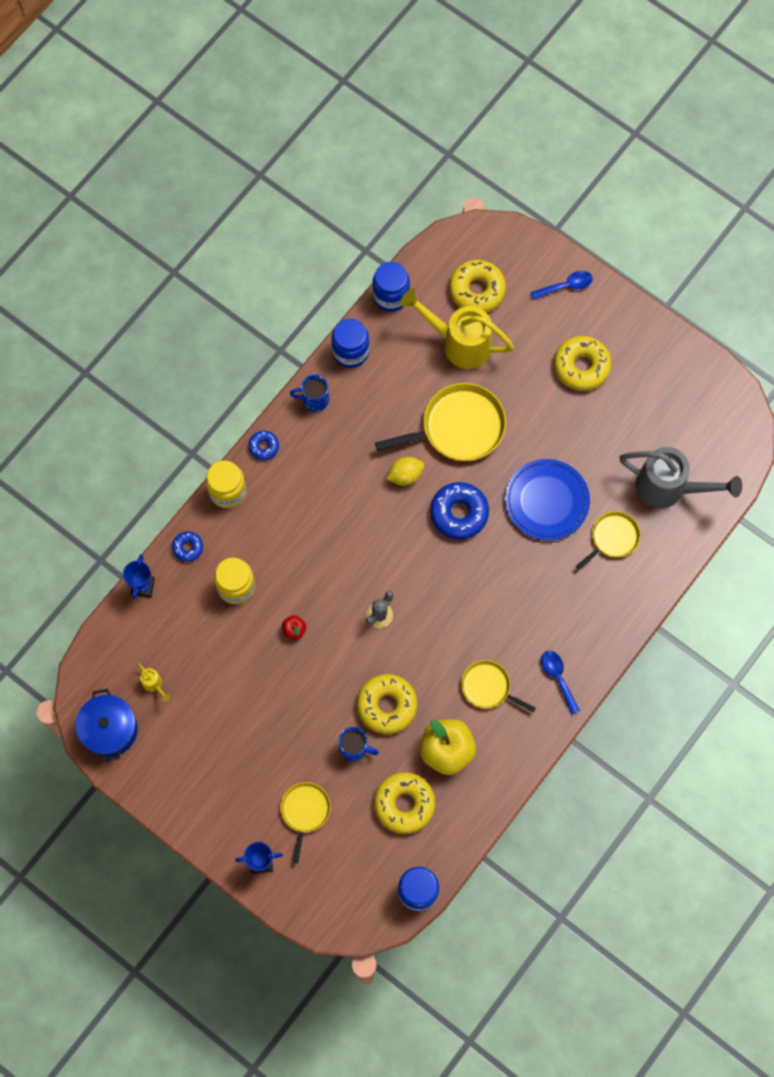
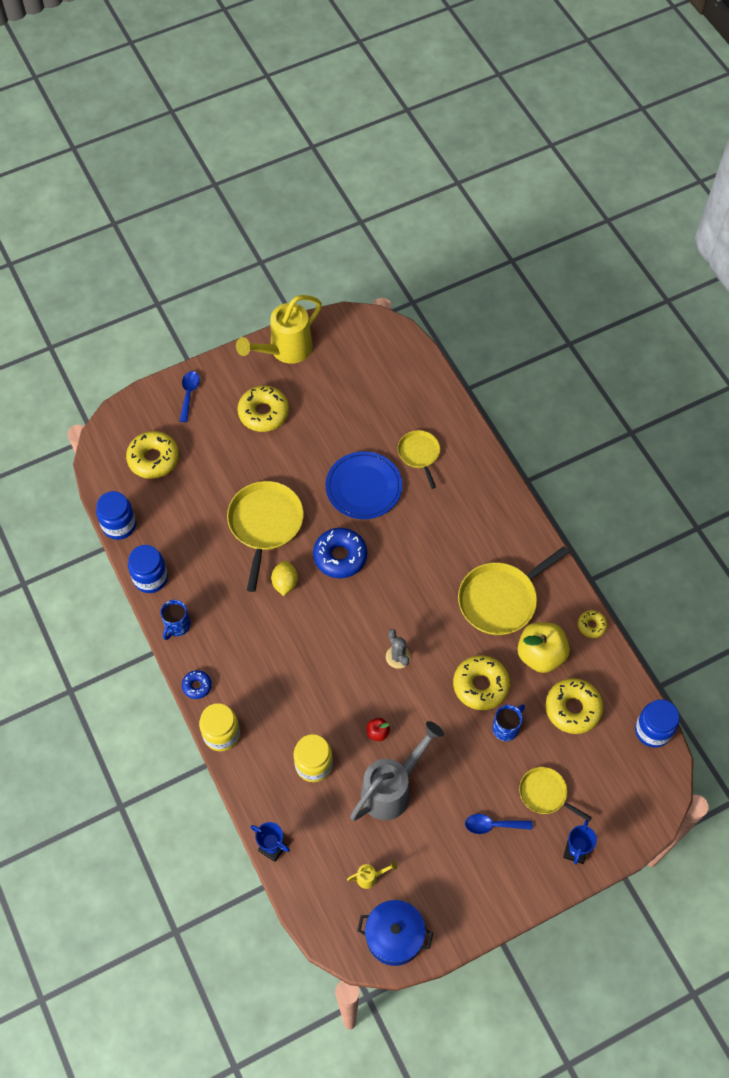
camera: 65 degrees left, 10 degrees down
blue donut [172,531,203,562] -> none
yellow watering can [400,289,514,369] -> yellow watering can moved to [236,295,322,364]
yellow pan [461,660,536,713] -> yellow pan [458,546,569,635], size x1.75
blue spoon [541,651,580,714] -> blue spoon moved to [465,814,532,834]
grey watering can [619,447,742,508] -> grey watering can moved to [350,721,444,821]
none -> yellow donut [578,610,607,638]

